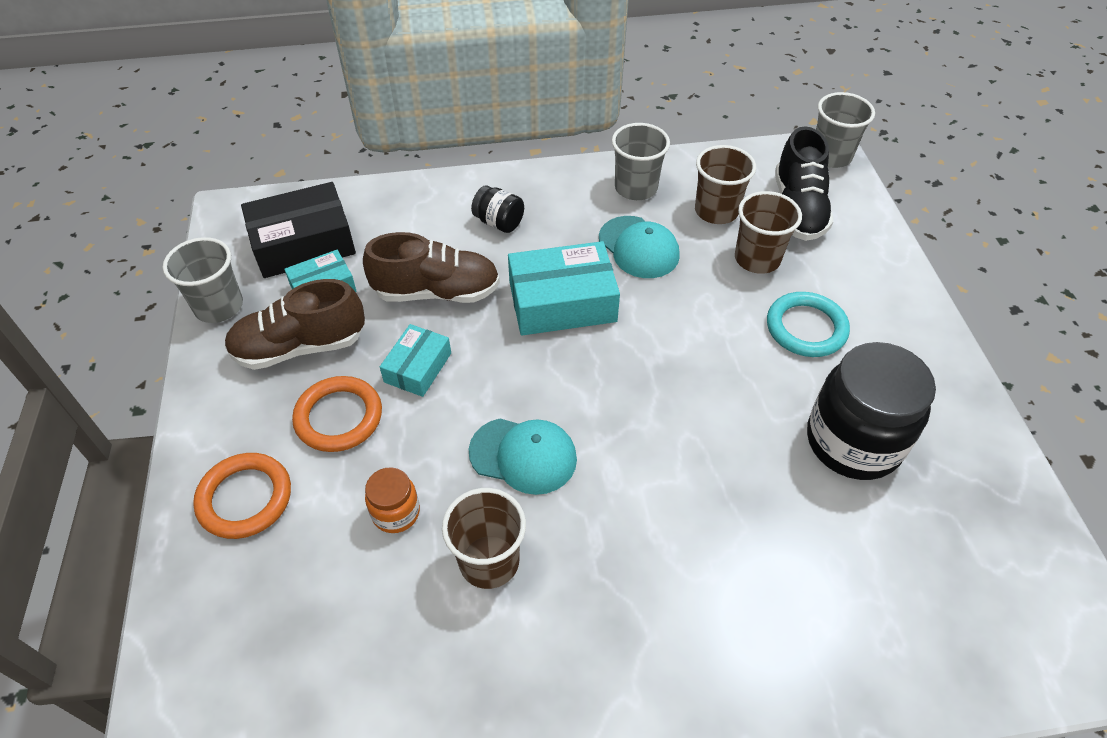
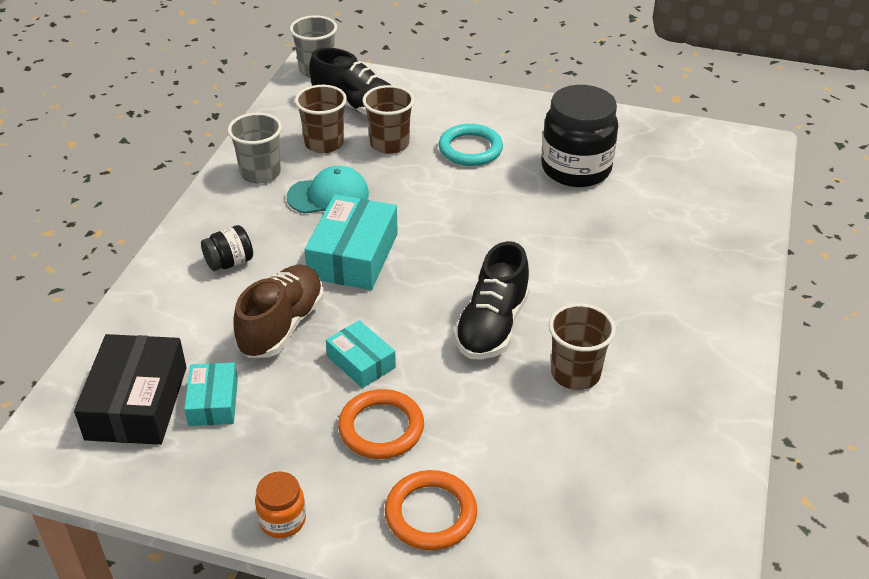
camera: 65 degrees left, 10 degrees down
grey cup [163,237,243,323] -> none
brown shoe [224,279,365,370] -> none
orange jar [365,467,420,533] -> orange jar moved to [255,471,306,538]
turquoise cap [469,418,577,495] -> black shoe [454,241,530,360]

